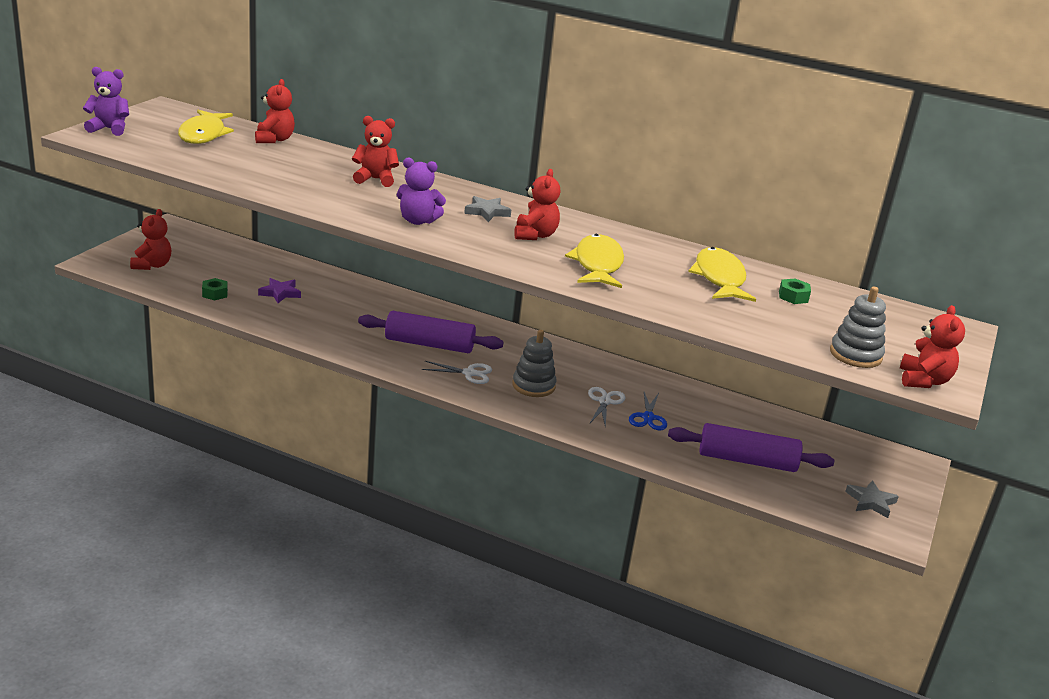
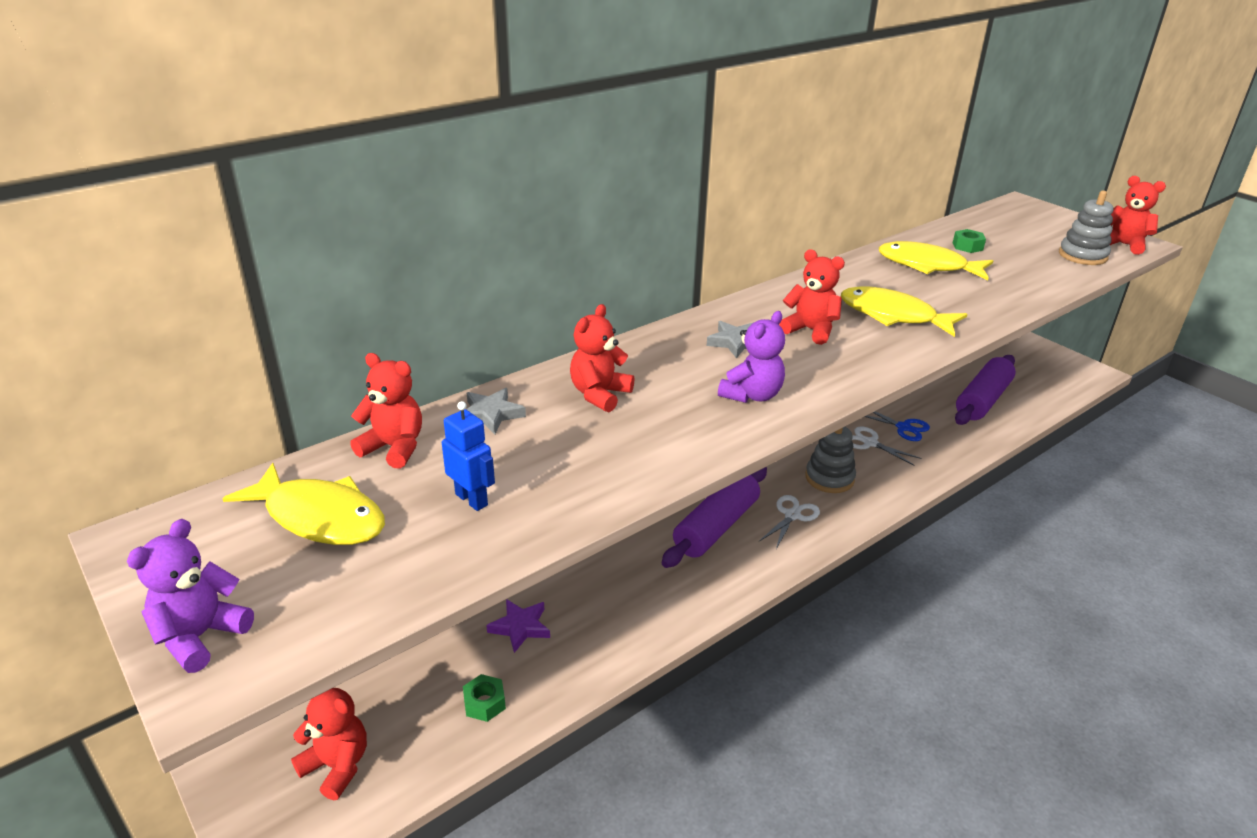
camera: 60 degrees left, 5 degrees up
grey star [845,480,899,518] -> grey star moved to [466,388,526,434]
none -> blue robot [442,401,495,511]

